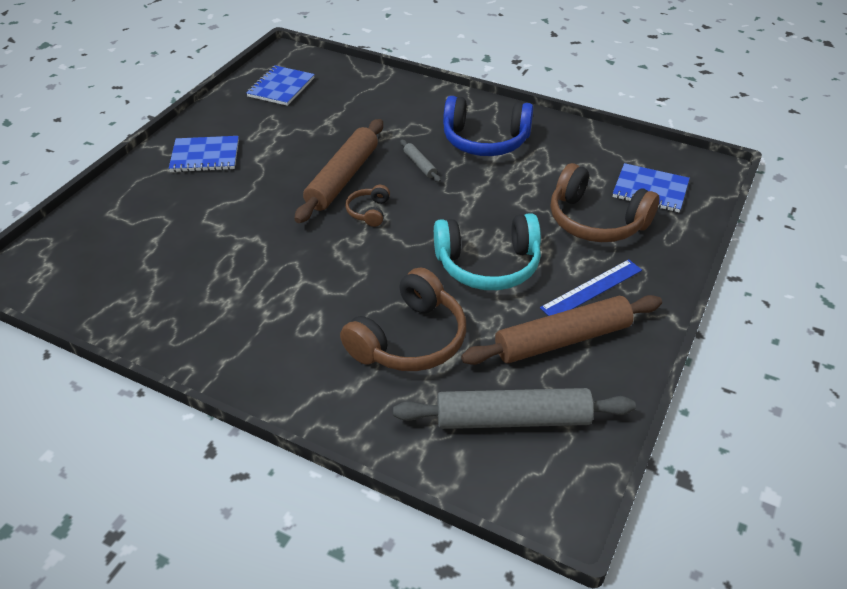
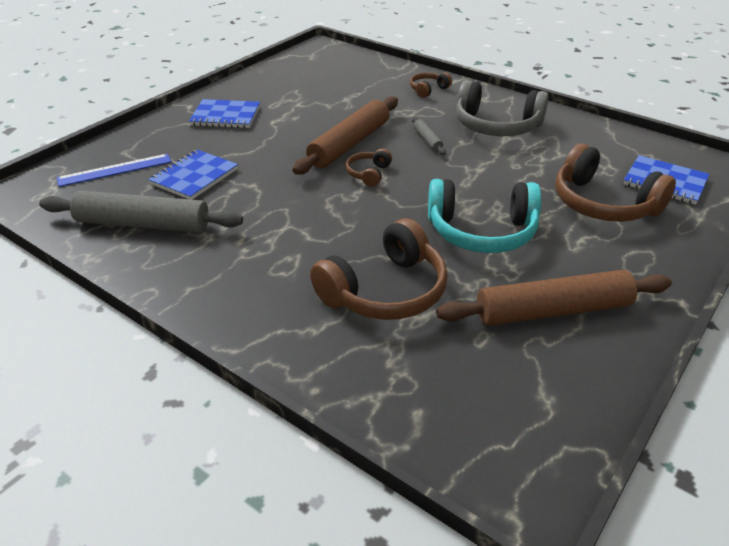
camera: 10 degrees right, 5 degrees down
blue notebook [246,65,315,106] -> blue notebook moved to [148,150,238,200]
grey rolling pin [393,388,636,429] -> grey rolling pin moved to [39,190,243,233]
blue headphones [443,96,533,156] -> grey headphones [456,80,549,136]
blue ruler [540,259,642,316] -> blue ruler moved to [57,154,172,187]
none -> brown headphones [410,72,452,98]

